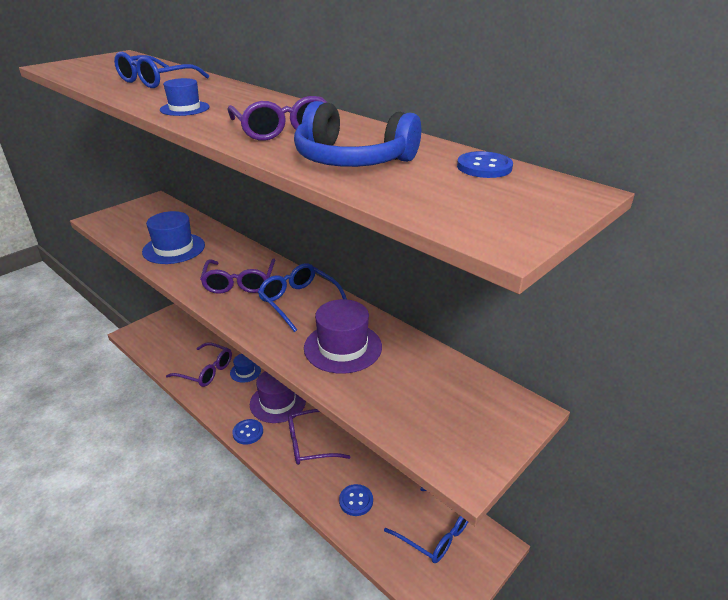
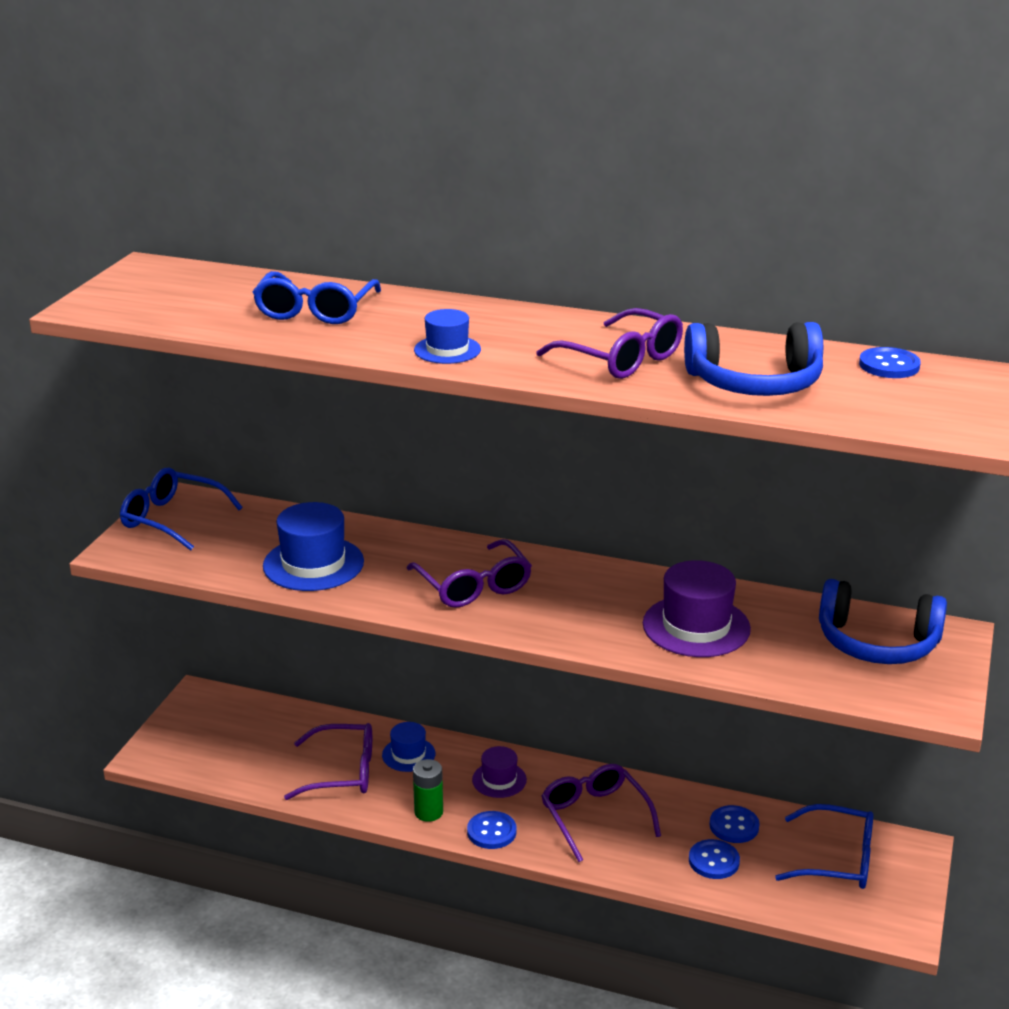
camera: 25 degrees left, 5 degrees down
purple hat [250,371,306,423] -> purple hat [472,746,527,798], size x0.58
blue glasses [258,263,347,332] -> blue glasses moved to [120,467,243,551]
purple glasses [288,409,350,465] -> purple glasses turned 105 degrees clockwise [541,764,661,862]
none -> green battery [413,759,443,822]
none -> blue button [709,805,760,843]
none -> blue headphones [819,579,947,664]

